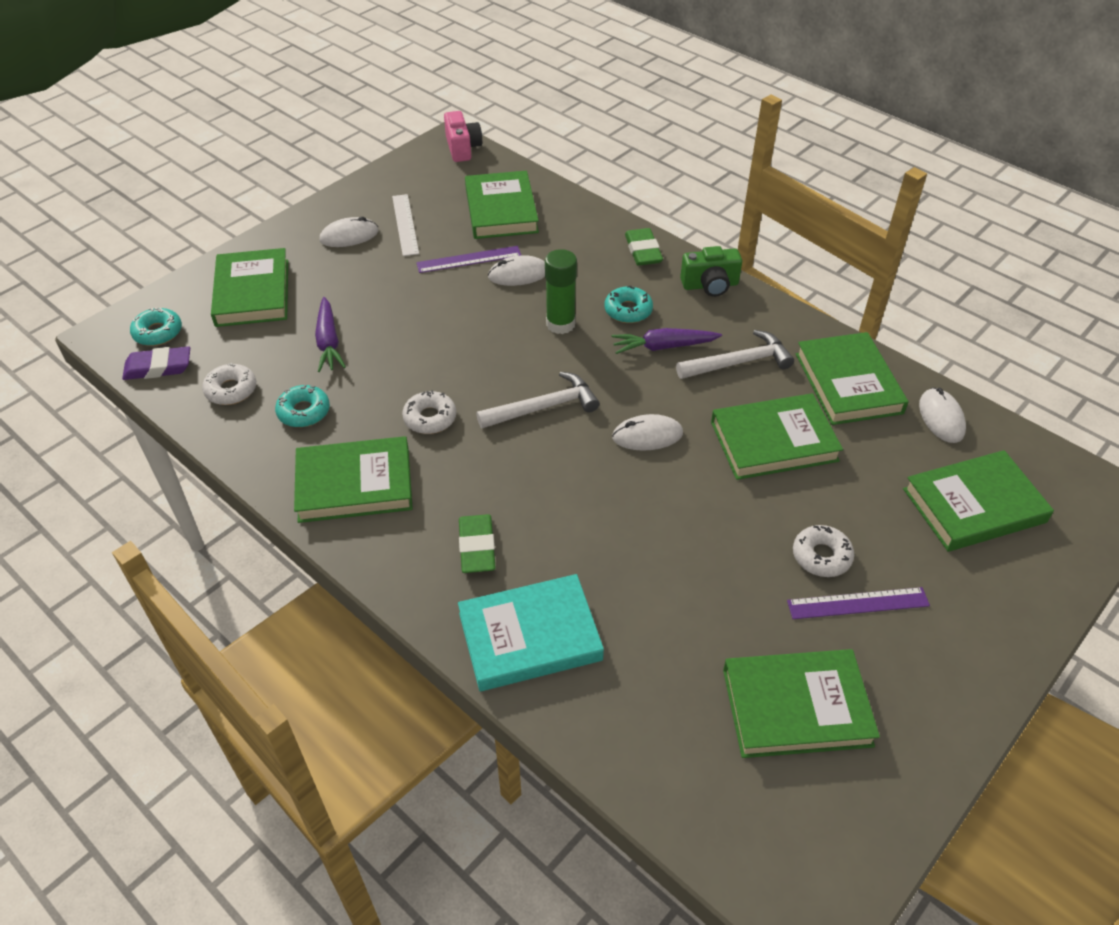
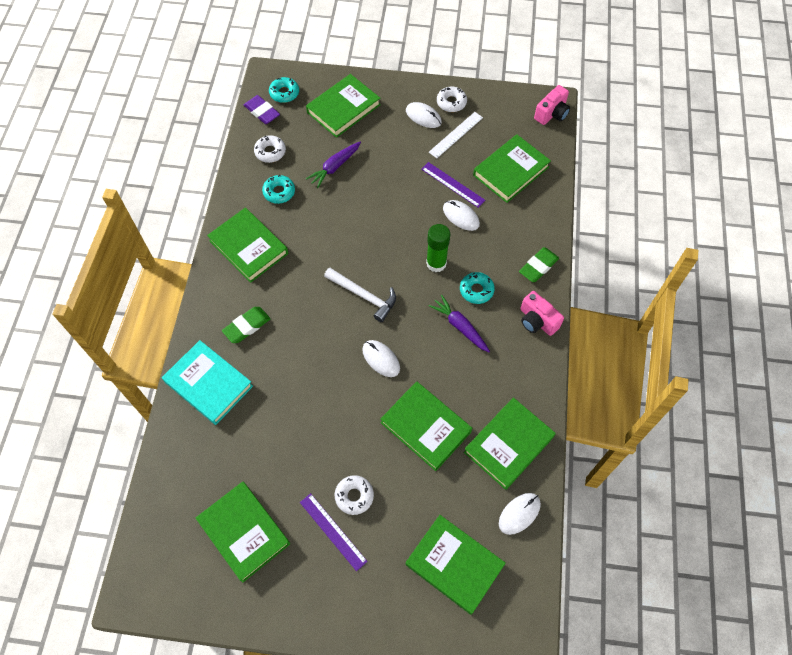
camera: 55 degrees right, 15 degrees up
white donut [402,390,456,434] -> white donut moved to [437,86,467,112]
white hammer [676,330,794,379] -> none
green camera [680,246,742,297] -> pink camera [520,291,564,336]

